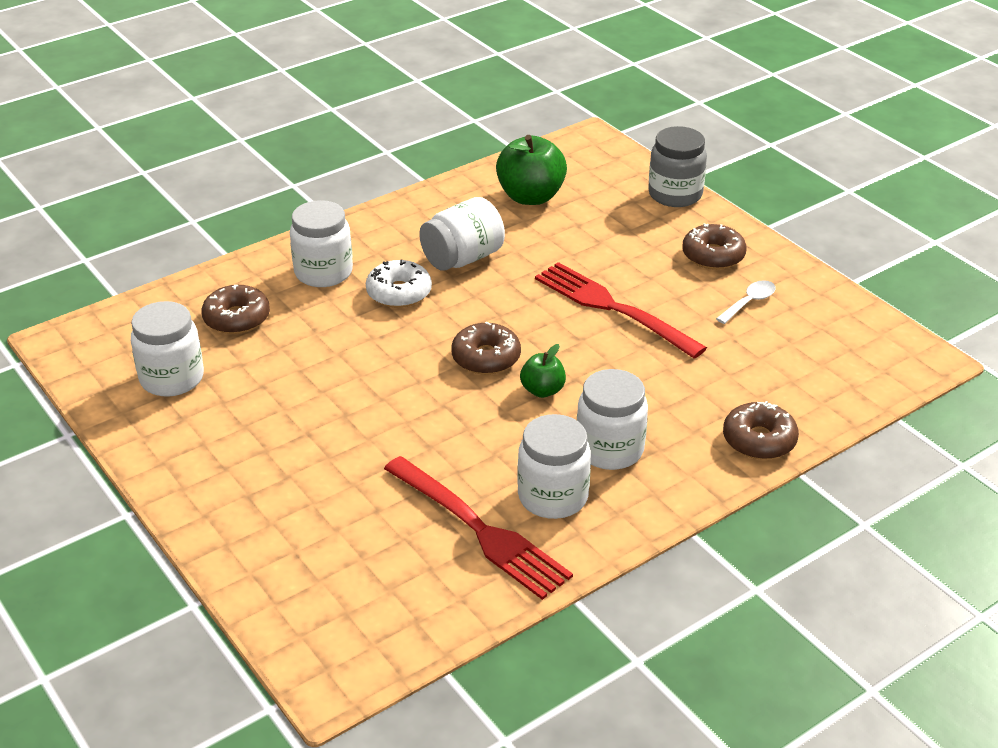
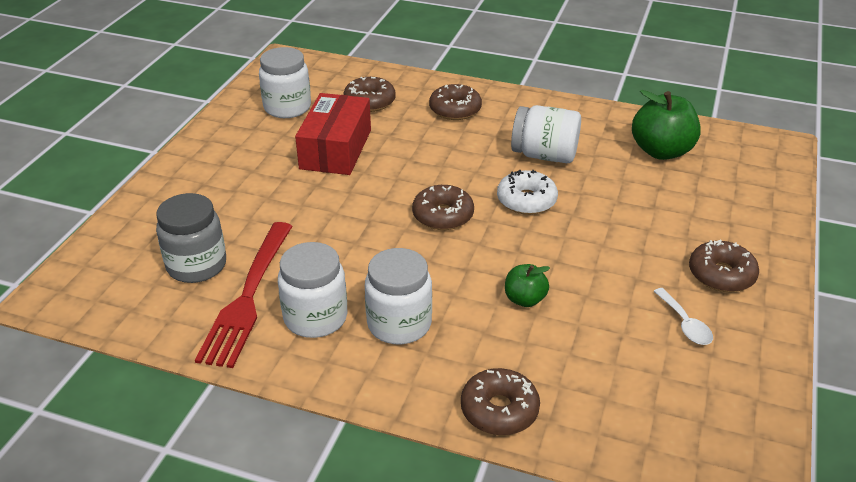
camera: 55 degrees right, 0 degrees up
white jar [290,200,353,287] -> brown donut [429,84,482,120]
white donut [366,259,432,308] -> white donut moved to [497,170,558,215]
green apple [520,344,566,398] -> green apple moved to [505,264,550,307]
red fork [535,262,707,359] -> none
grey jar [648,126,707,207] -> grey jar moved to [156,193,226,283]
white spoon [716,280,776,324] -> white spoon turned 60 degrees clockwise [654,288,713,345]
none -> red box [295,93,371,175]

